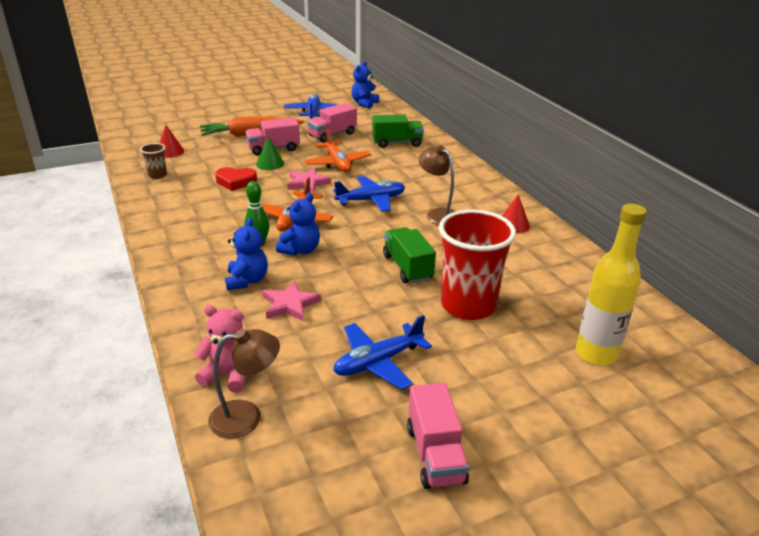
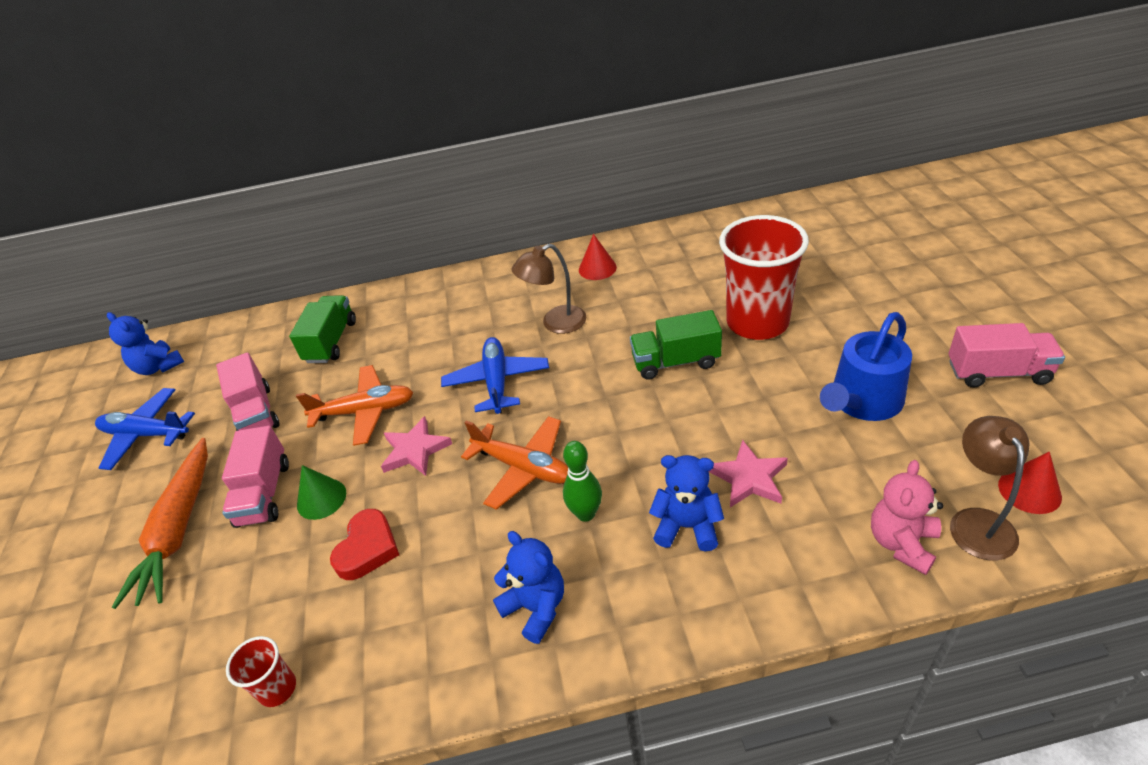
camera: 70 degrees left, 10 degrees up
brown cup [140,143,167,179] -> red cup [226,636,296,707]
red cone [160,125,184,158] -> red cone moved to [998,452,1062,514]
blue teddy bear [276,193,320,256] -> blue teddy bear moved to [493,531,564,644]
blue plane [333,315,432,390] -> blue watering can [820,312,912,421]
yellow bottle [576,204,647,365] -> none

